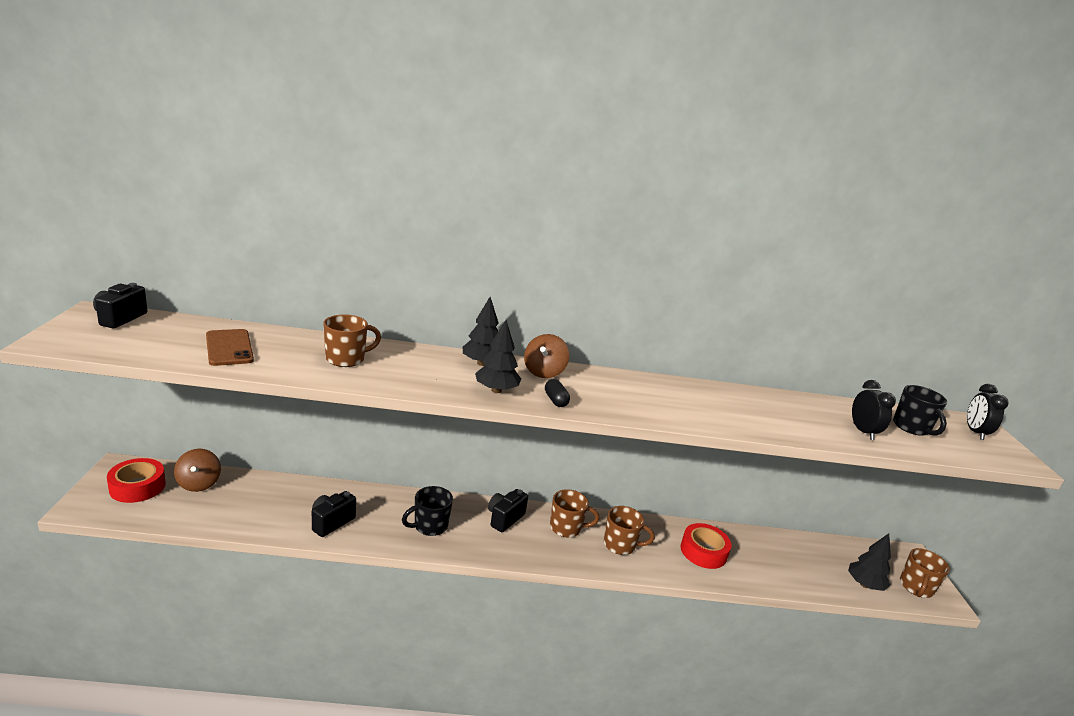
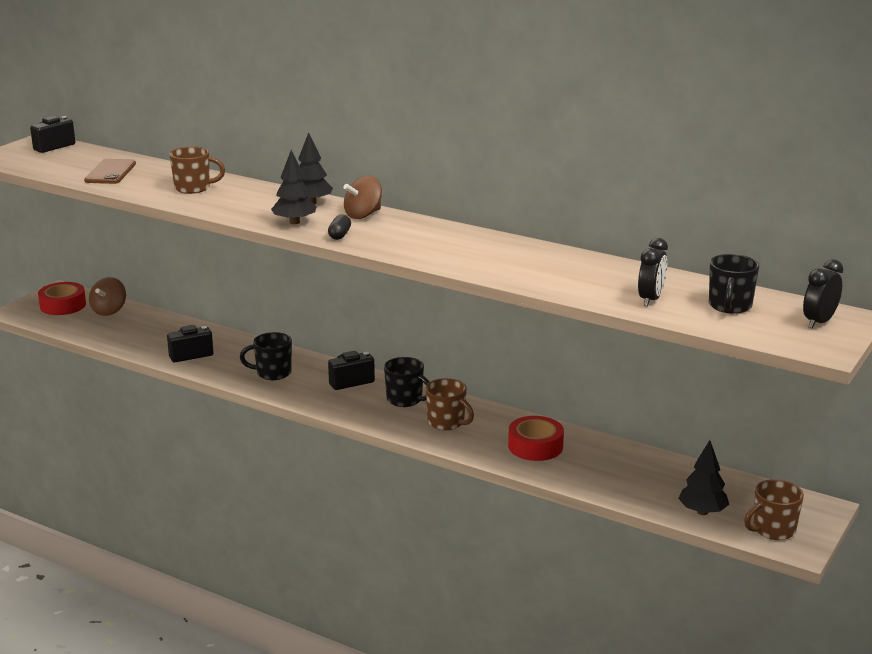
camera: 35 degrees right, 0 degrees up
brown mug [550,489,599,537] -> black mug [384,357,429,407]

